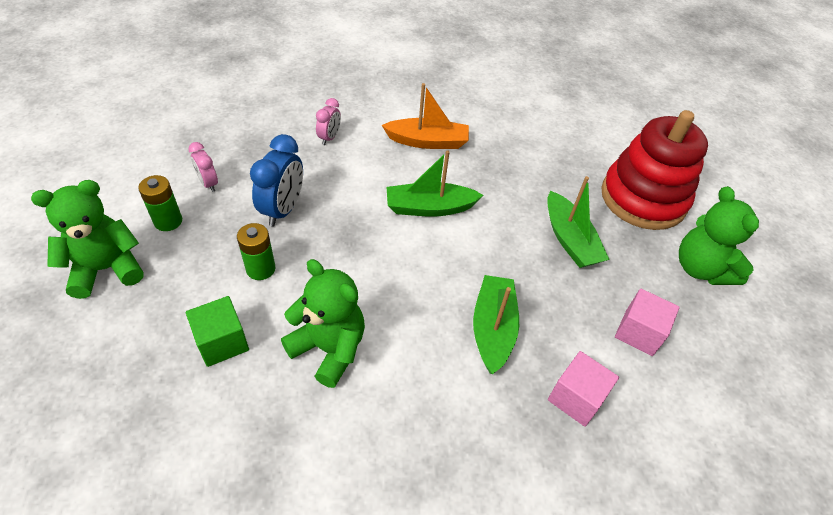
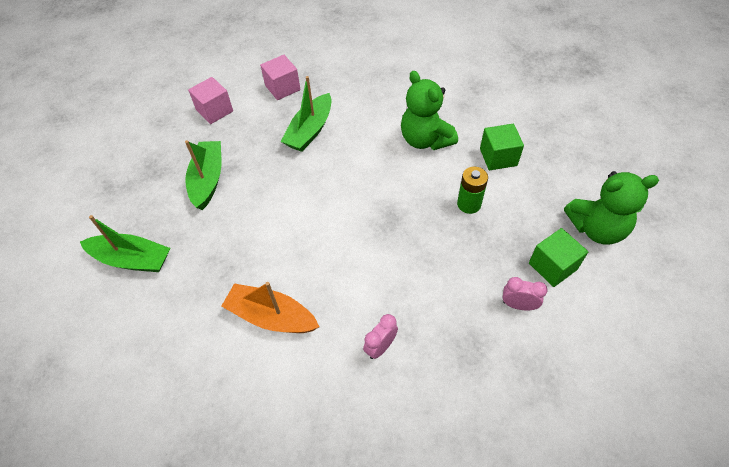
camera: 155 degrees left, 5 degrees up
green battery [138,175,182,231] -> green cube [529,228,588,287]
pink clock [188,142,218,192] -> pink clock turned 60 degrees counterclockwise [503,277,548,311]
blue clock [250,134,303,227] -> none
green boat [387,150,483,217] -> green boat moved to [80,215,170,272]
red stacking toy [601,110,708,230] -> none
green teddy bear [679,186,759,285] -> none

